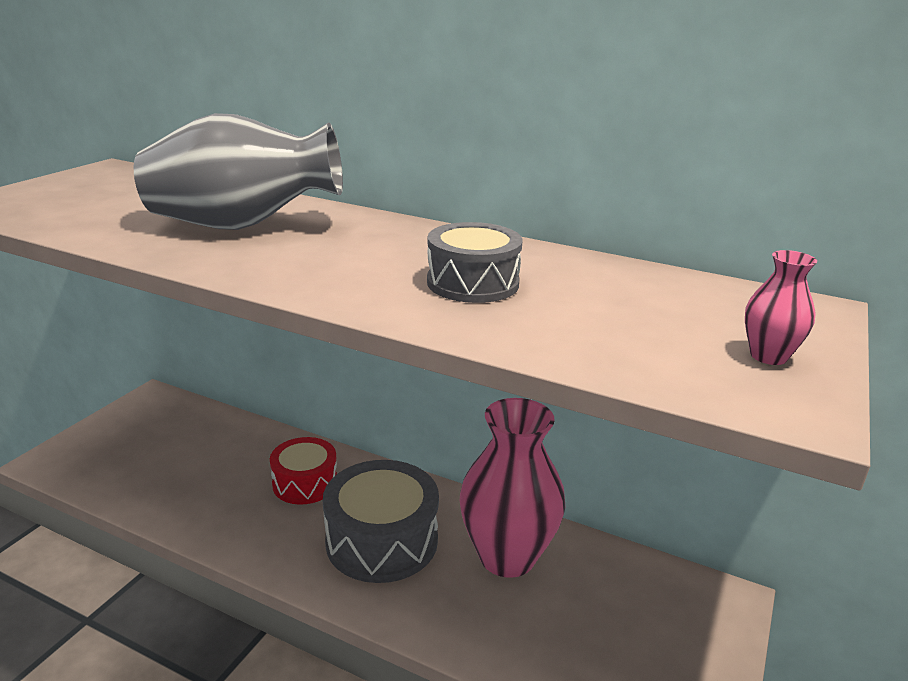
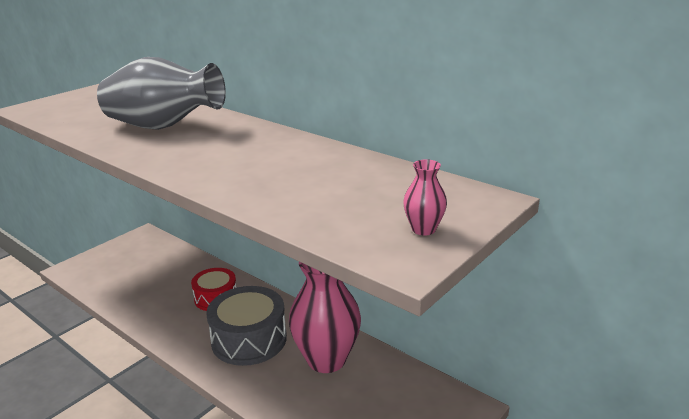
camera: 15 degrees right, 0 degrees up
grey drum [427,222,522,303] -> none

